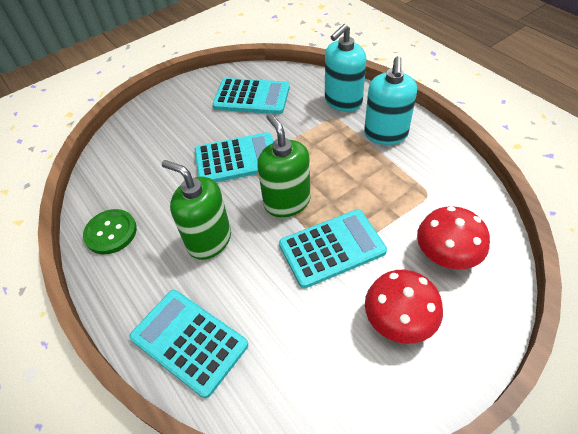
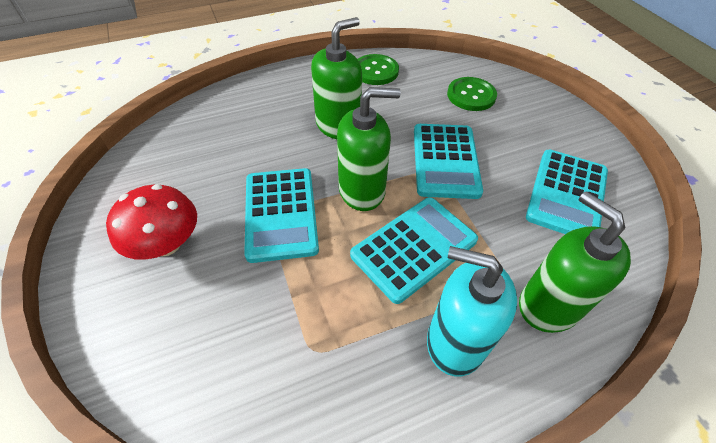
camera: 100 degrees right, 0 degrees up
turquoise calculator [129,290,248,398] -> turquoise calculator moved to [350,197,478,304]
turquoise soap dispenser [325,24,366,112] -> green soap dispenser [519,191,631,333]
red mushroom [417,206,490,269] -> none
none -> green button [447,77,497,111]

